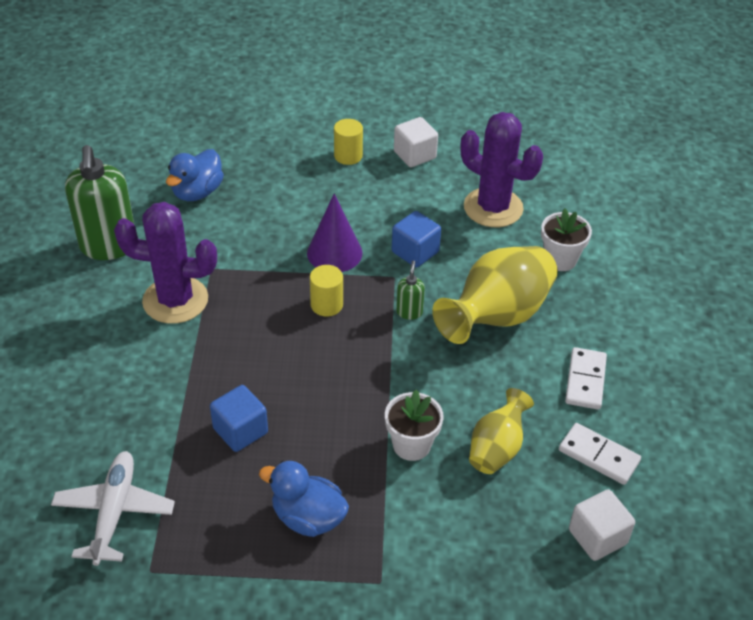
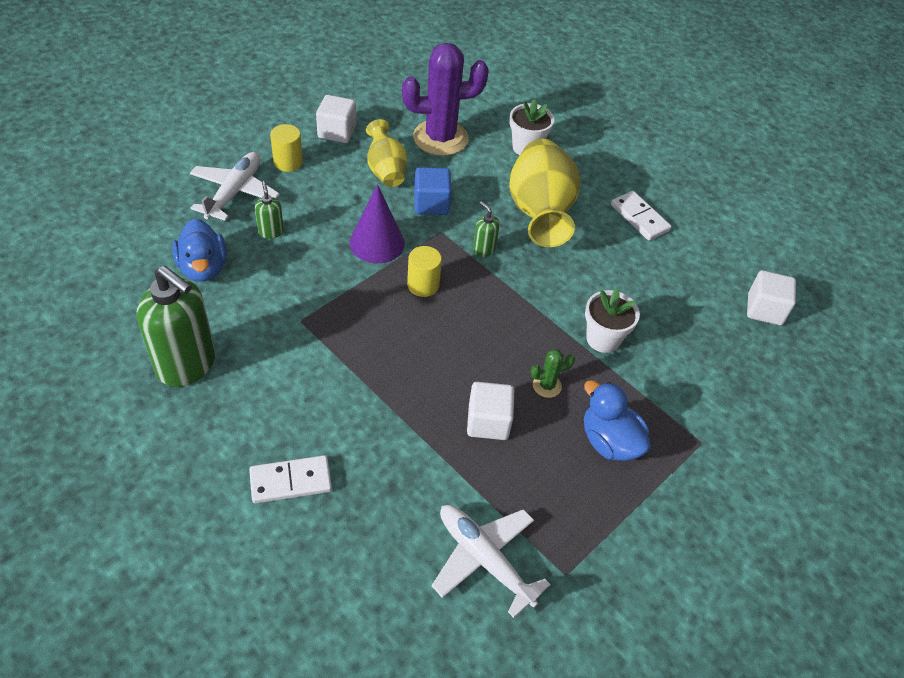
camera: 50 degrees left, 5 degrees up
purple cactus [114,202,217,324] -> none
blue cube [210,385,268,452] -> white cube [467,382,514,440]
blue duck [259,461,349,537] -> blue duck turned 75 degrees clockwise [584,380,651,461]
yellow vase [469,388,534,474] -> yellow vase moved to [366,119,407,187]
white domino [559,423,641,485] -> white domino moved to [249,455,332,504]
none -> white plane [190,152,280,221]
none -> green soap dispenser [255,181,284,239]
none -> green cactus [531,349,575,398]

